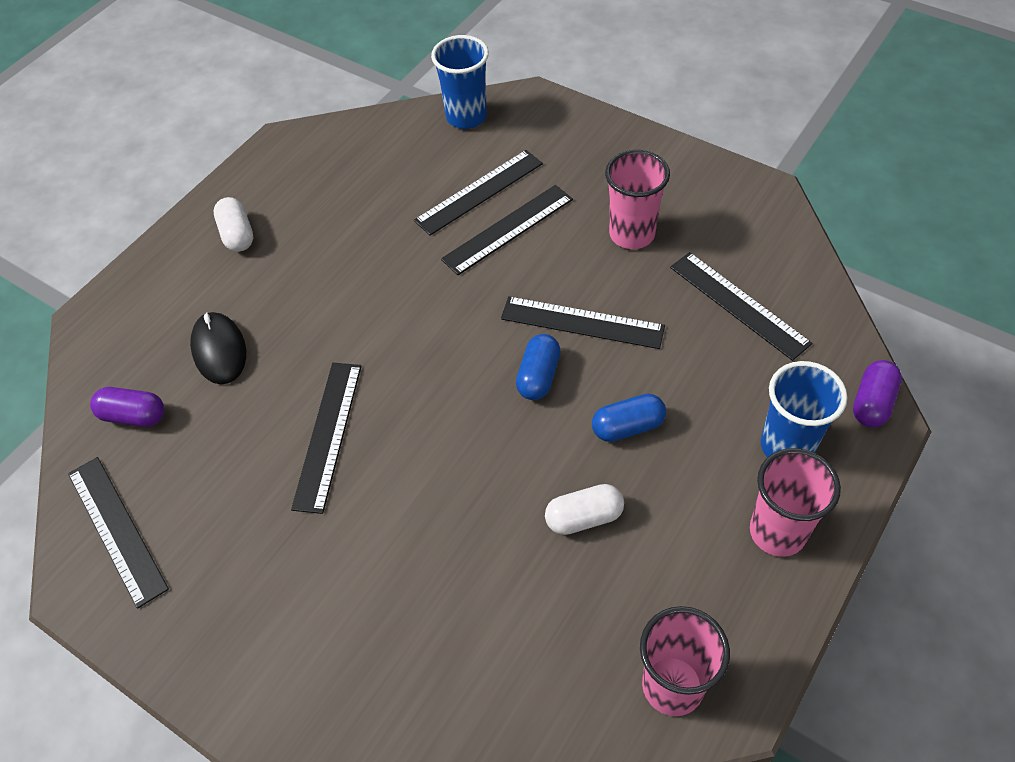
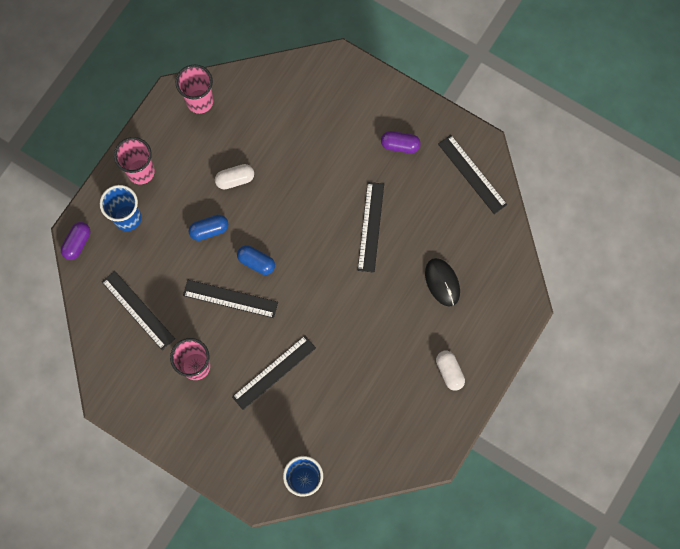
camera: 175 degrees right, 20 degrees up
purple capsule [90,387,164,427] -> purple capsule moved to [381,131,421,153]
black ruler [414,150,543,236] -> none
blue capsule [516,334,561,400] -> blue capsule turned 75 degrees counterclockwise [237,245,275,275]

